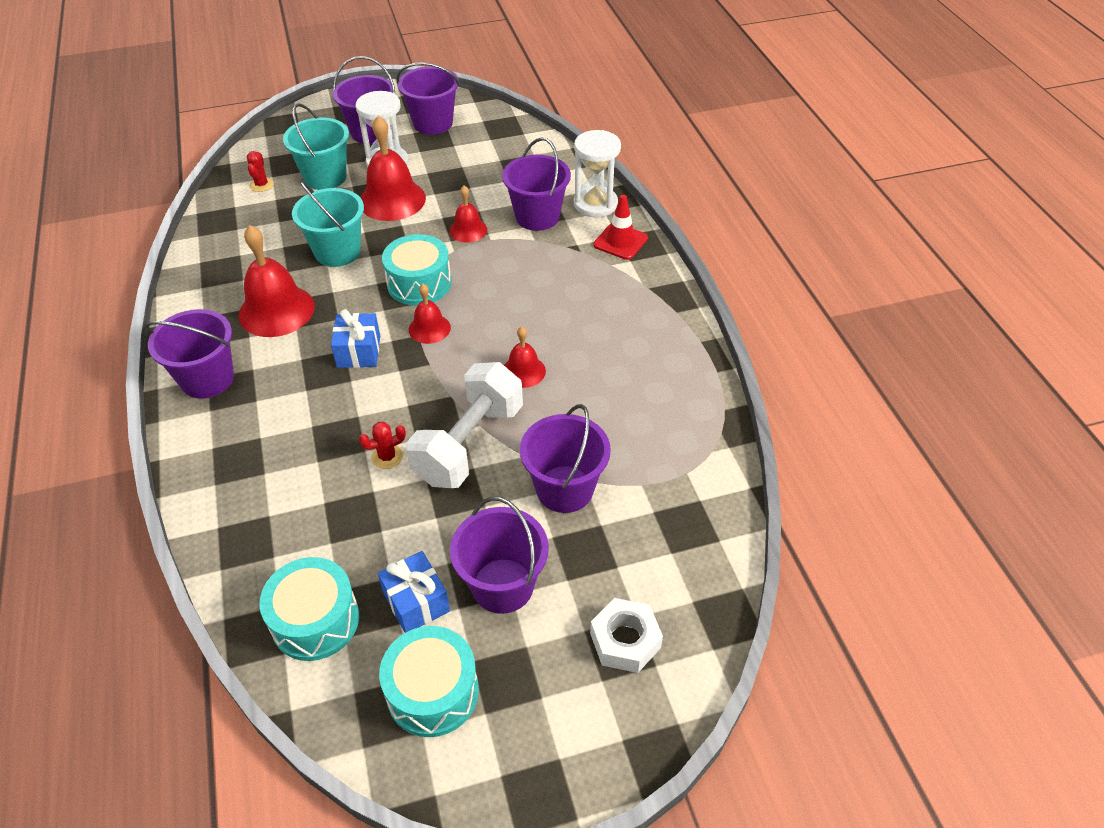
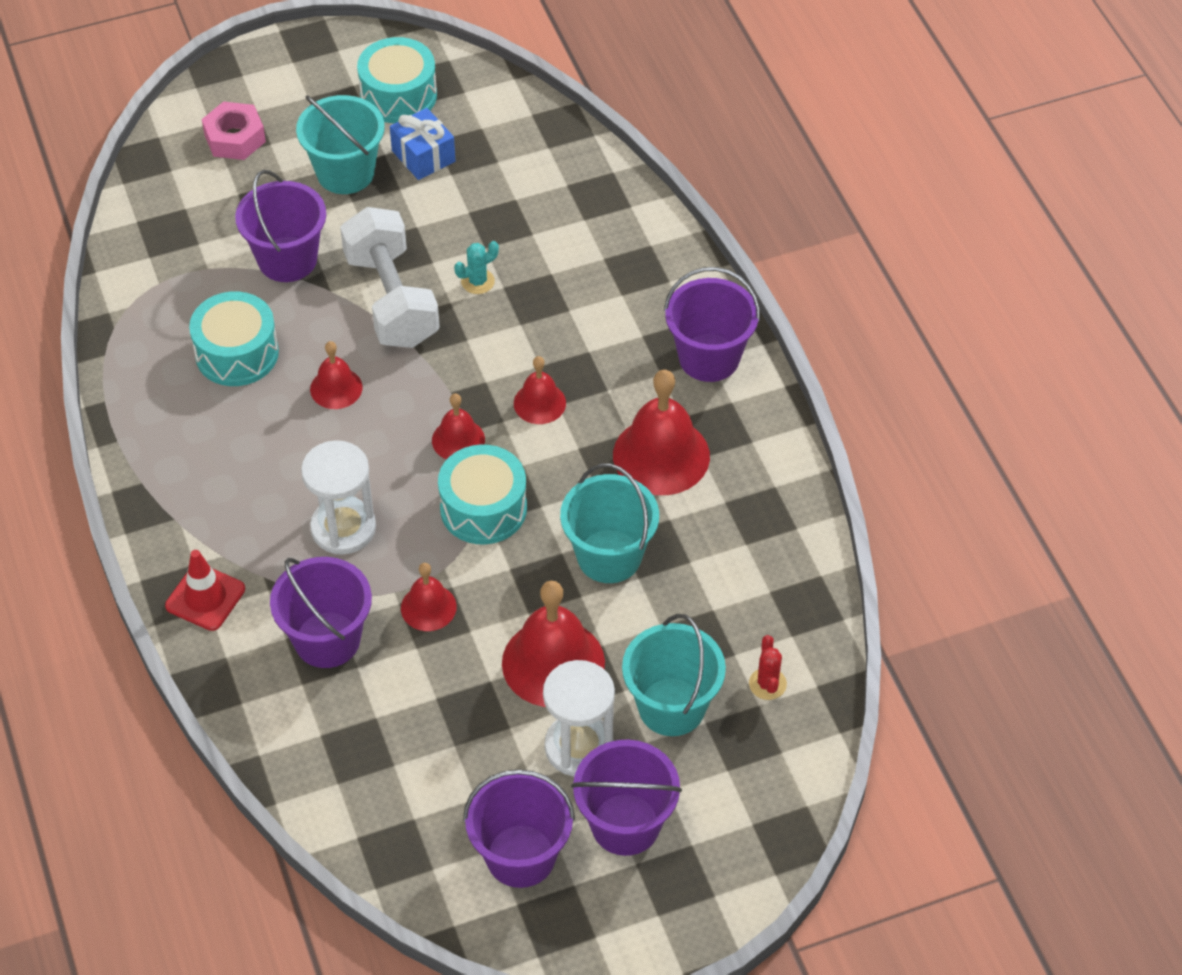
camera: 175 degrees right, 5 degrees up
turquoise drum [259,557,359,661] -> turquoise drum moved to [189,291,279,386]
blue gift [331,309,380,368] -> red bell [514,356,566,424]
red cactus [359,422,406,469] -> turquoise cactus [454,241,499,294]
white dumbbell [406,362,523,488] -> white dumbbell turned 45 degrees counterclockwise [340,207,440,348]
purple bucket [450,496,549,614] -> turquoise bucket [296,95,385,194]
white hourglass [574,130,621,218] -> white hourglass moved to [301,440,376,555]
white nut [590,598,663,673] -> pink nut [202,101,266,160]

